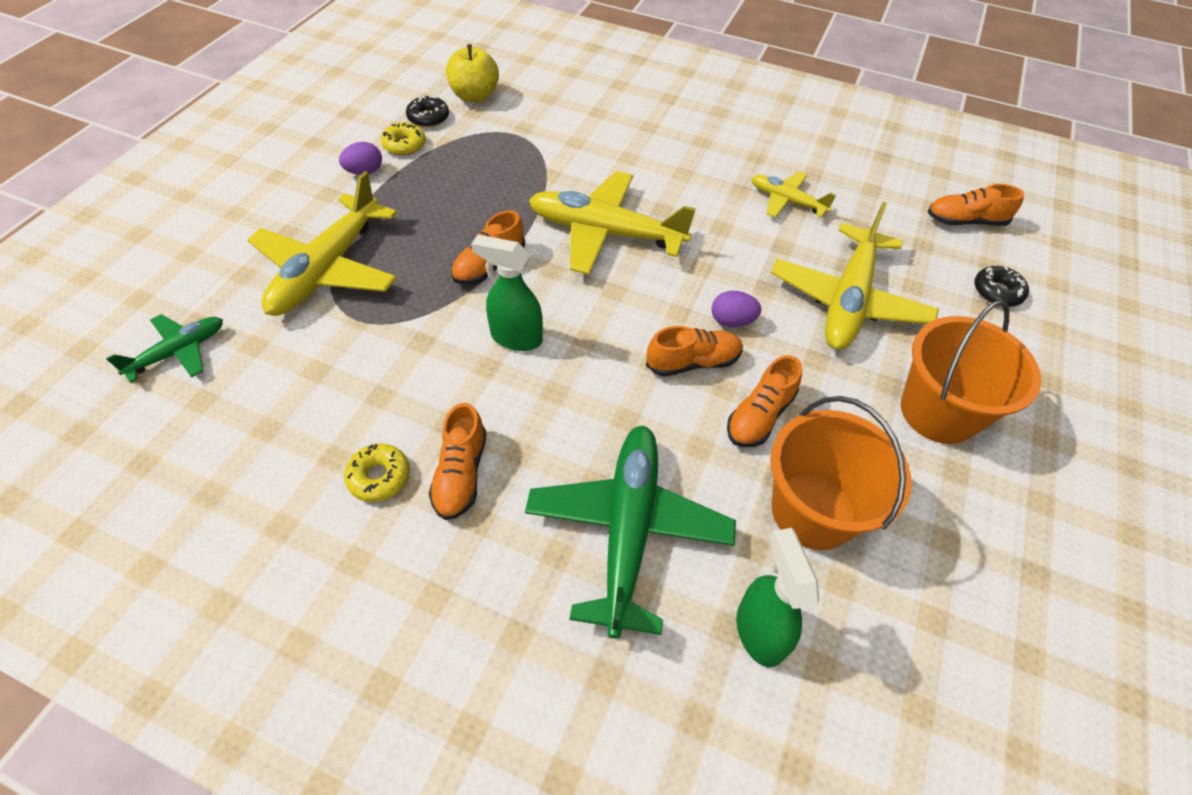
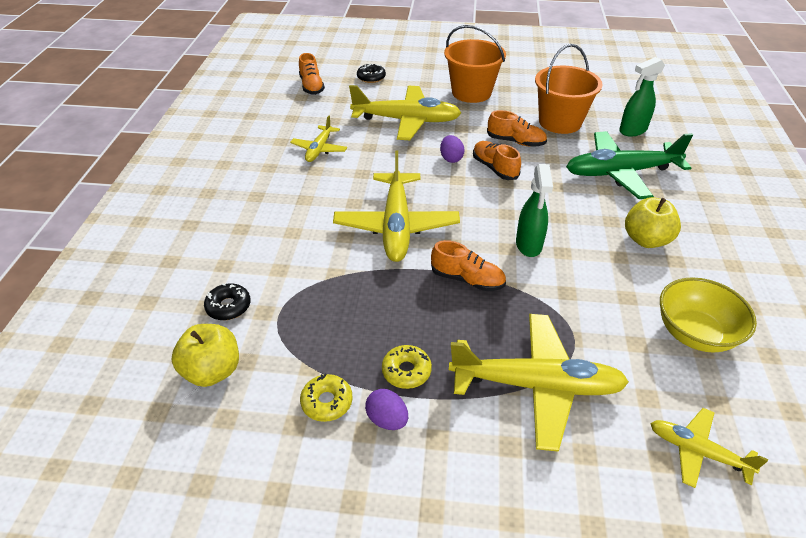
camera: 105 degrees left, 10 degrees down
green plane [106,314,223,383] -> yellow plane [650,408,768,488]
yellow donut [344,443,410,502] -> yellow donut moved to [382,345,432,389]
black donut [406,96,449,127] -> black donut moved to [204,283,251,320]
orange shoe [429,403,487,520] -> yellow apple [625,197,681,248]
none -> yellow bowl [660,277,757,353]

